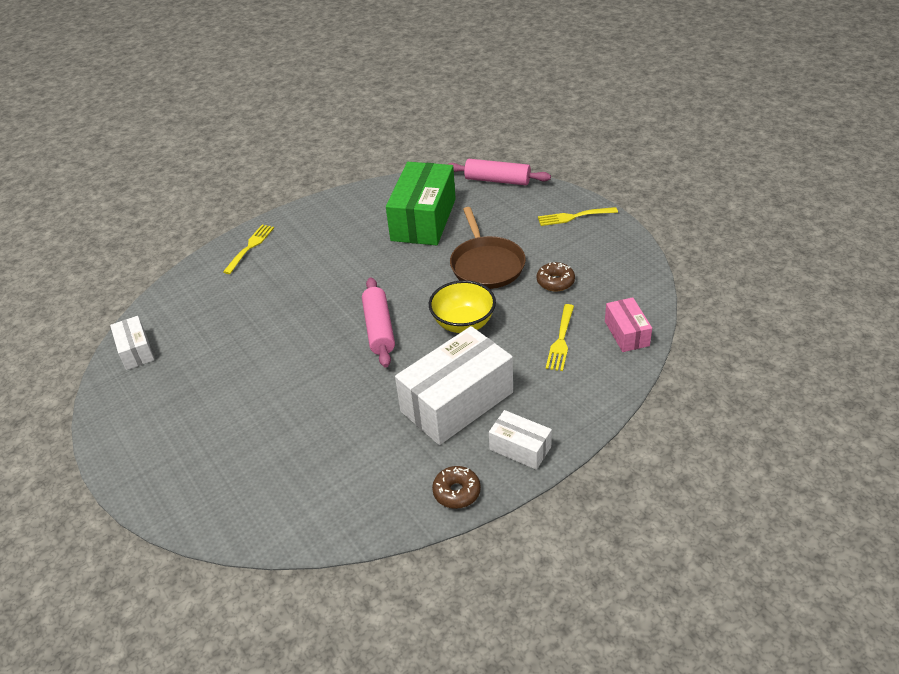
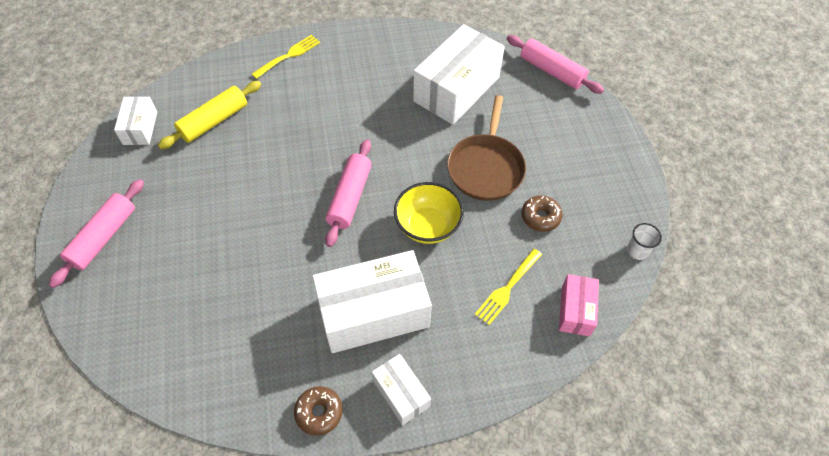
camera: 20 degrees right, 15 degrees up
green box [386,162,456,245] -> white box [413,24,505,125]
yellow fork [538,207,618,226] -> none
none -> pink rolling pin [48,179,144,288]
none -> yellow rolling pin [158,81,261,149]
none -> white cup [627,223,662,260]

